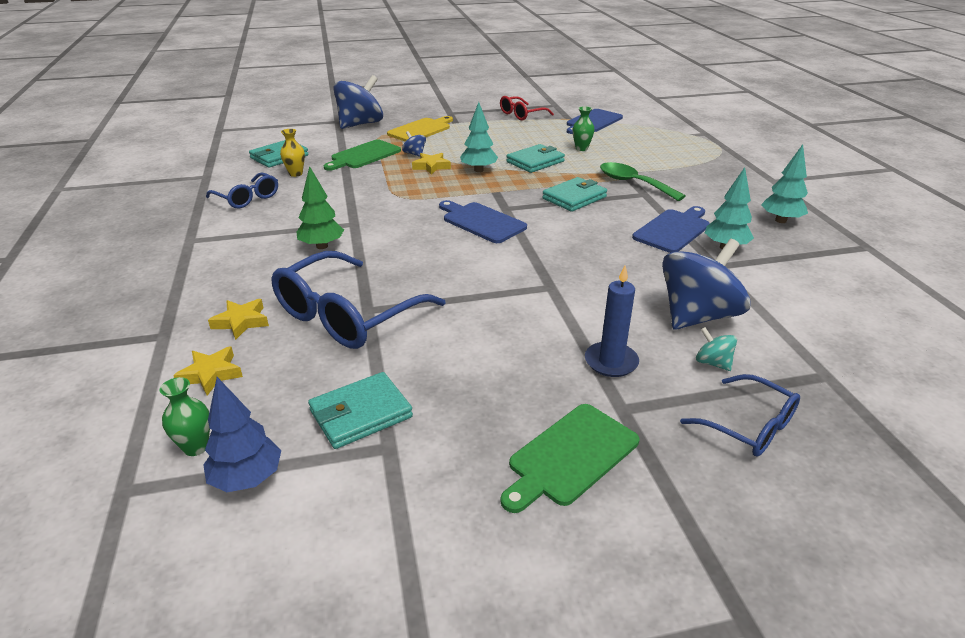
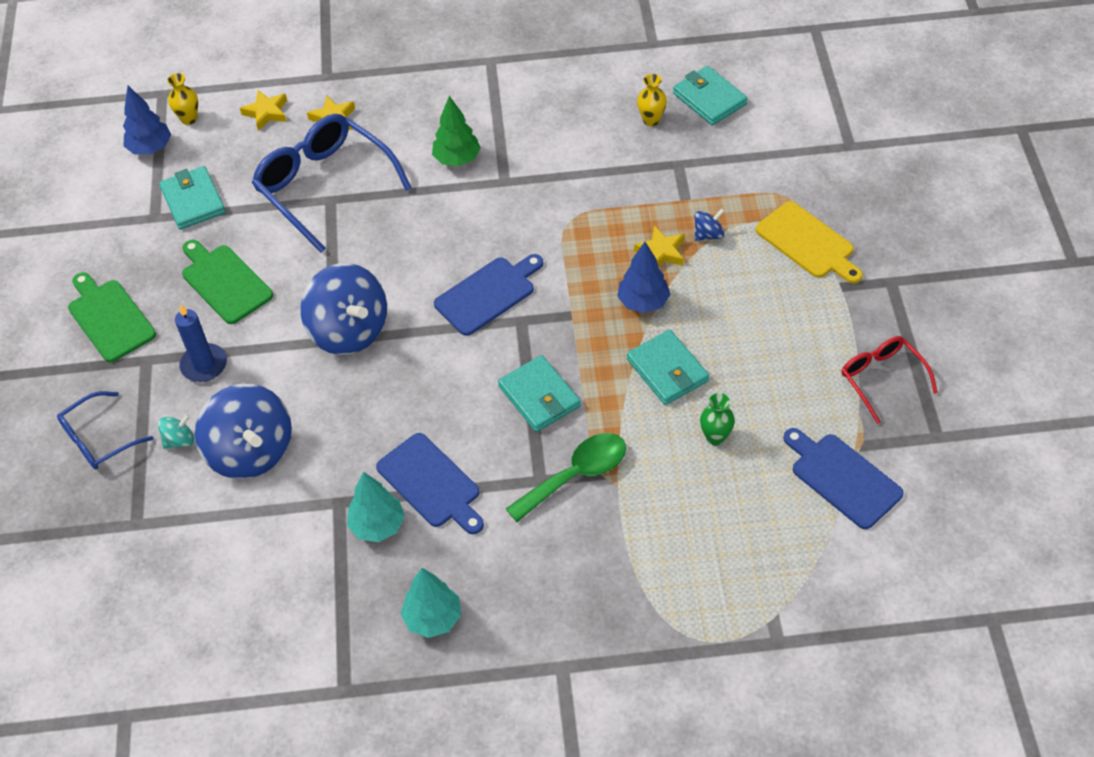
camera: 100 degrees right, 20 degrees up
green vase [160,377,210,456] -> yellow vase [167,73,198,125]
blue glasses [206,172,278,209] -> none
green cutting board [324,139,401,171] -> green cutting board moved to [182,240,273,324]
blue spinning top [334,75,383,129] -> blue spinning top moved to [301,263,387,355]
turquoise tree [460,102,498,172] -> blue tree [617,242,670,313]

